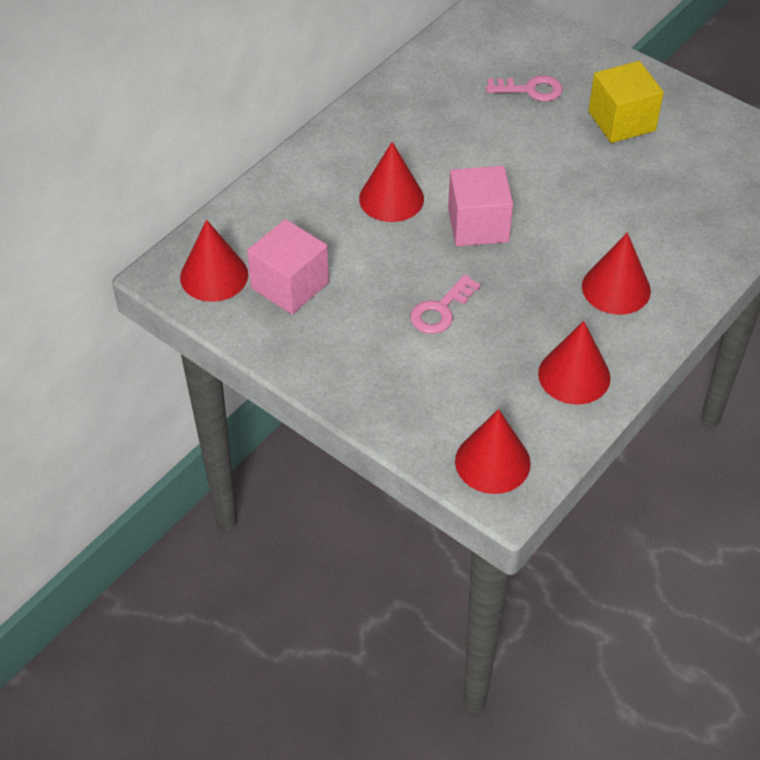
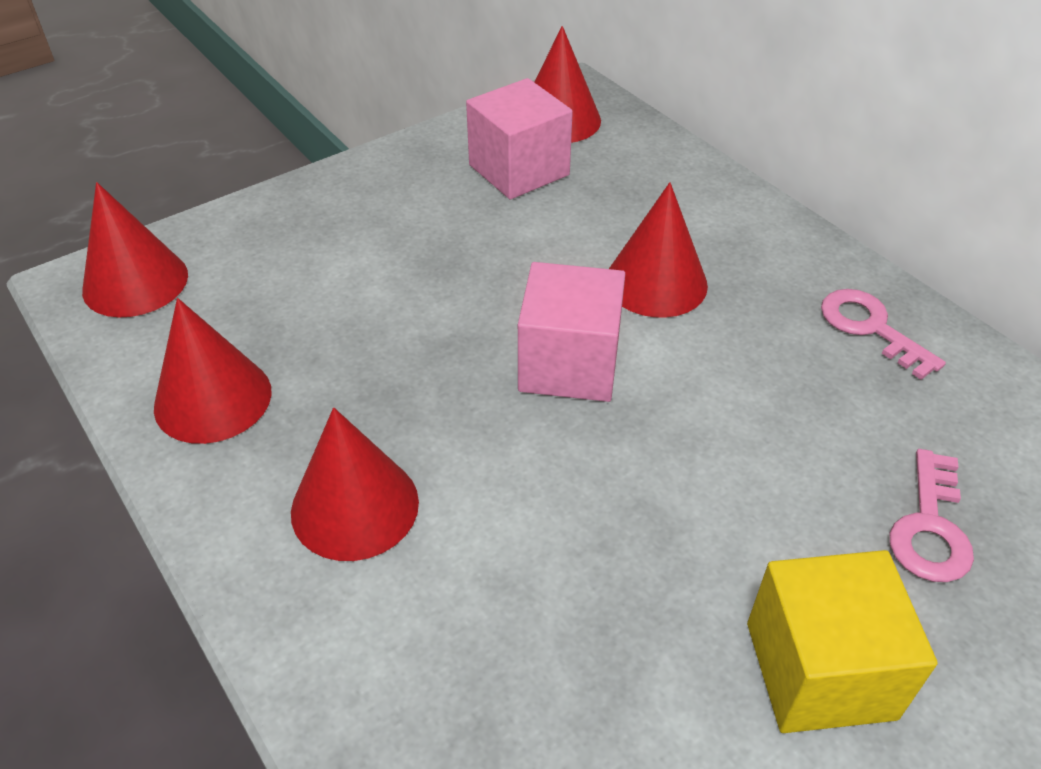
camera: 105 degrees right, 5 degrees down
pink key [410,274,481,334] -> pink key moved to [821,289,946,380]

